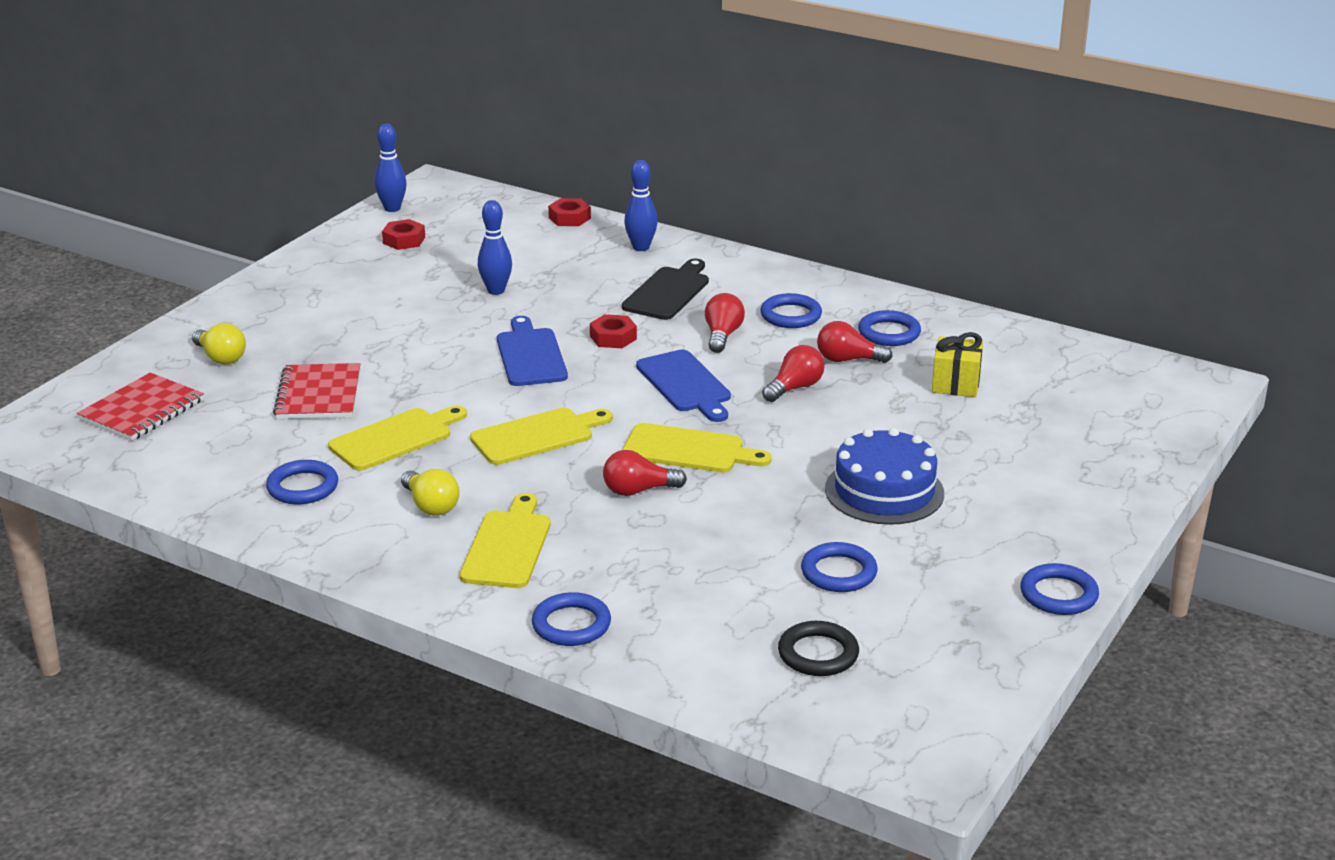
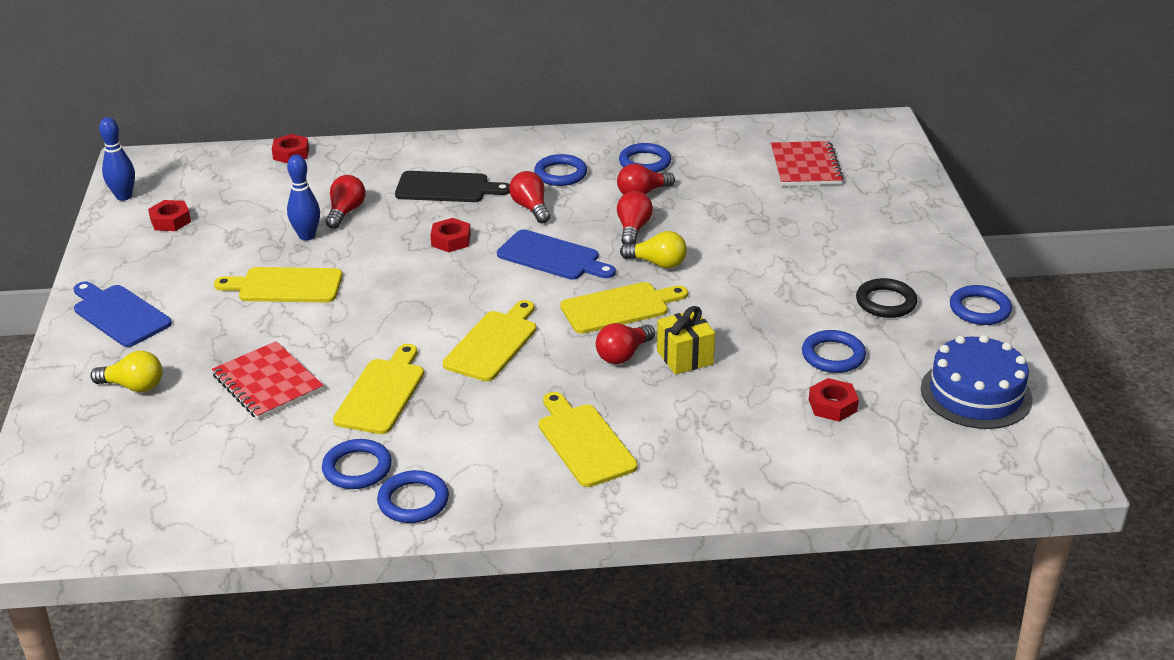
camera: 35 degrees left, 5 degrees up
red notebook [77,373,204,441] -> red notebook moved to [771,141,844,186]
yellow light bulb [401,469,460,516] -> yellow light bulb moved to [620,231,687,268]
blue cutting board [497,316,568,386] -> blue cutting board moved to [74,281,172,347]
blue ring [532,592,611,646] -> blue ring moved to [377,470,449,523]
black cutting board [622,259,709,320] -> black cutting board turned 105 degrees clockwise [395,171,510,202]
blue bowling pin [624,160,657,251] -> none
black ring [778,621,859,676] -> black ring moved to [856,278,917,318]
blue cake [825,428,944,525] -> blue cake moved to [921,335,1033,429]
yellow gift [932,332,983,397] -> yellow gift moved to [657,306,715,375]
none -> yellow cutting board [214,267,343,303]
none -> red light bulb [326,175,366,229]
none -> red nut [809,378,859,421]

